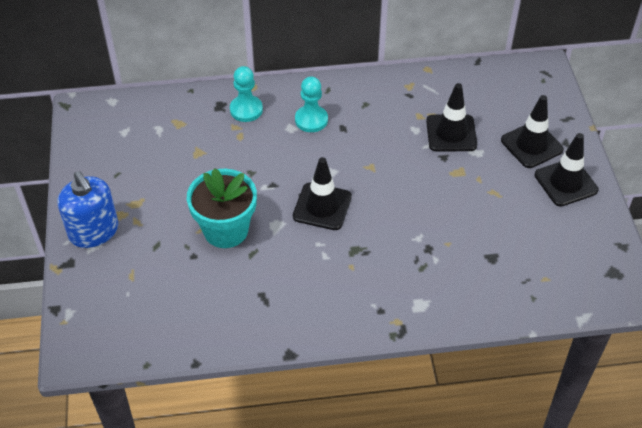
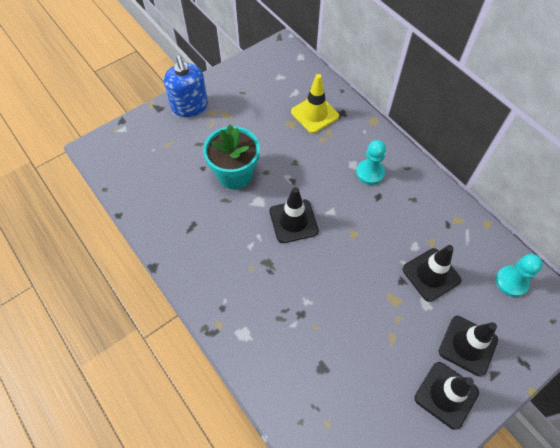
camera: 60 degrees right, 10 degrees up
blue soap dispenser [57,171,118,248] -> blue soap dispenser turned 45 degrees counterclockwise [164,56,208,117]
turquoise pawn [230,66,263,122] -> turquoise pawn moved to [496,254,543,297]
none -> yellow traffic cone [291,74,339,133]

